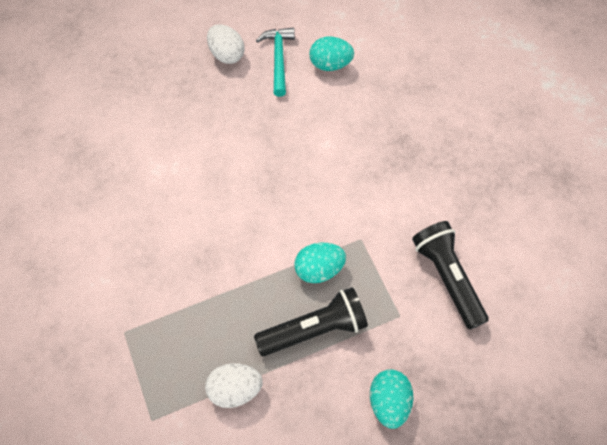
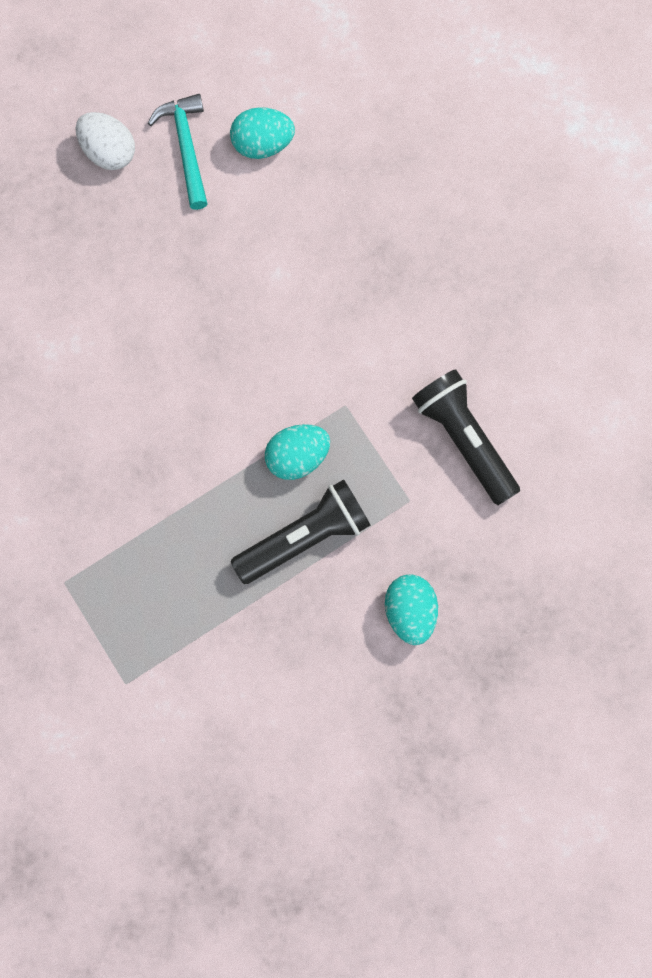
camera: 10 degrees left, 15 degrees up
white egg [205,363,263,408] -> none

